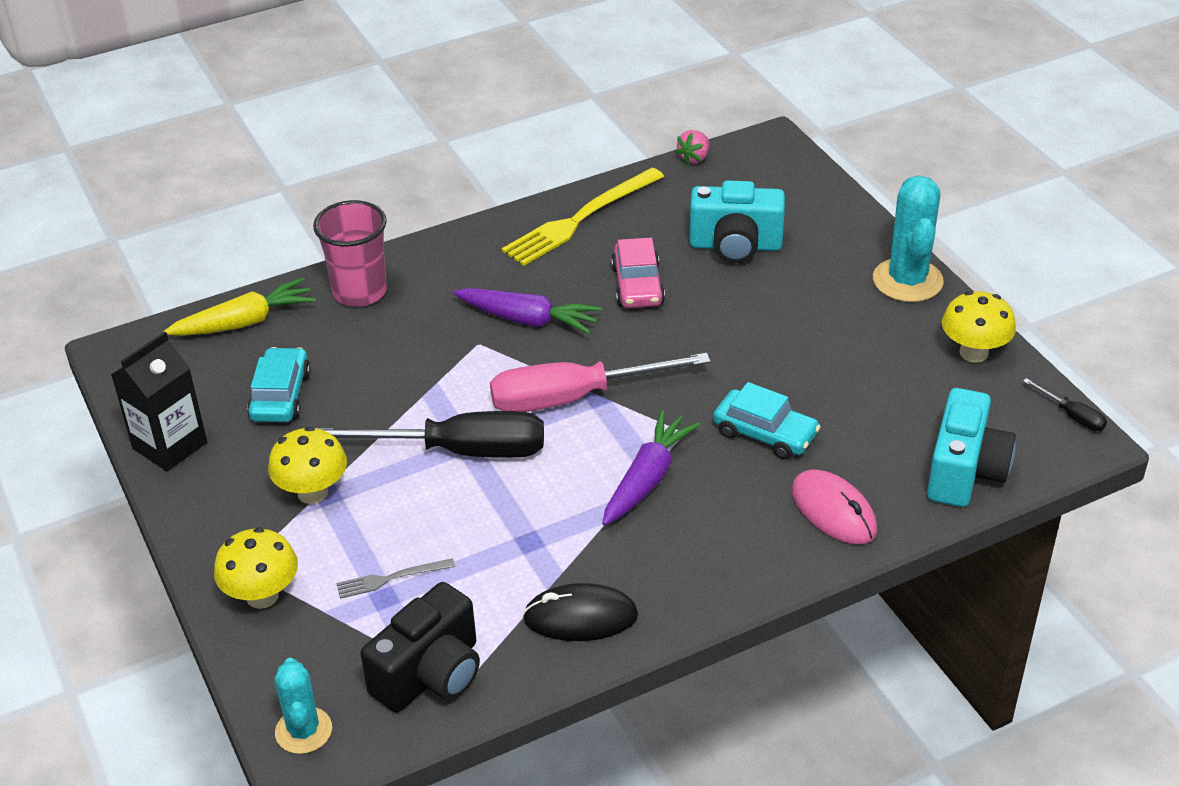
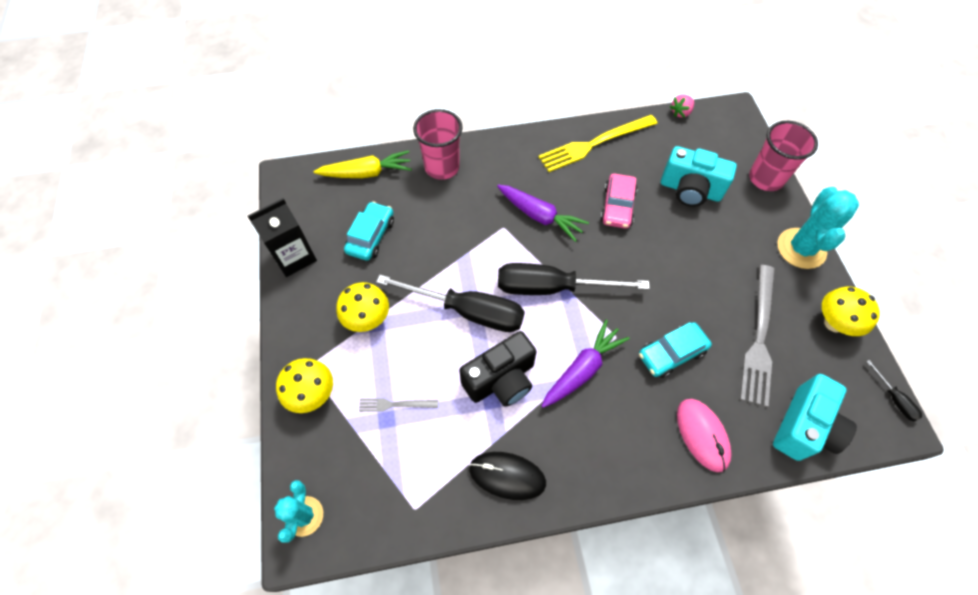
camera: 15 degrees right, 20 degrees up
black camera [360,582,480,713] -> black camera moved to [459,331,536,407]
pink screwdriver [490,353,711,412] -> black screwdriver [498,263,650,295]
turquoise car [713,382,821,459] -> turquoise car turned 105 degrees clockwise [639,322,712,378]
none -> grey fork [740,265,775,407]
none -> pink cup [749,121,818,191]

